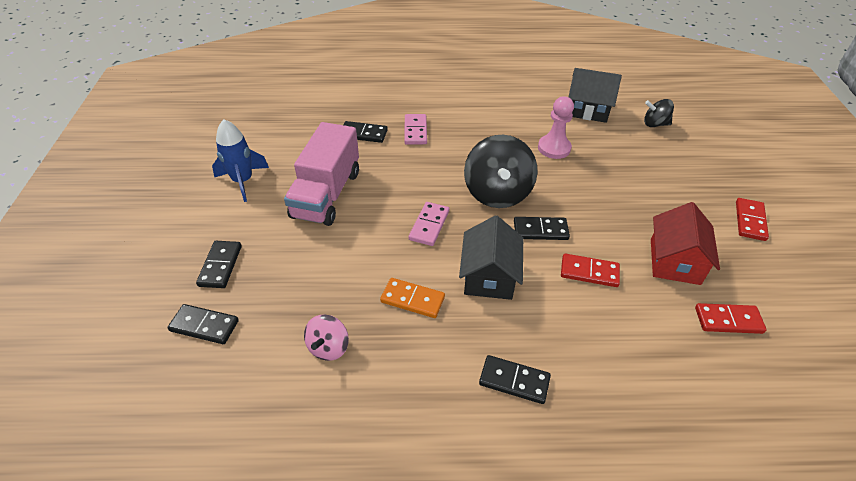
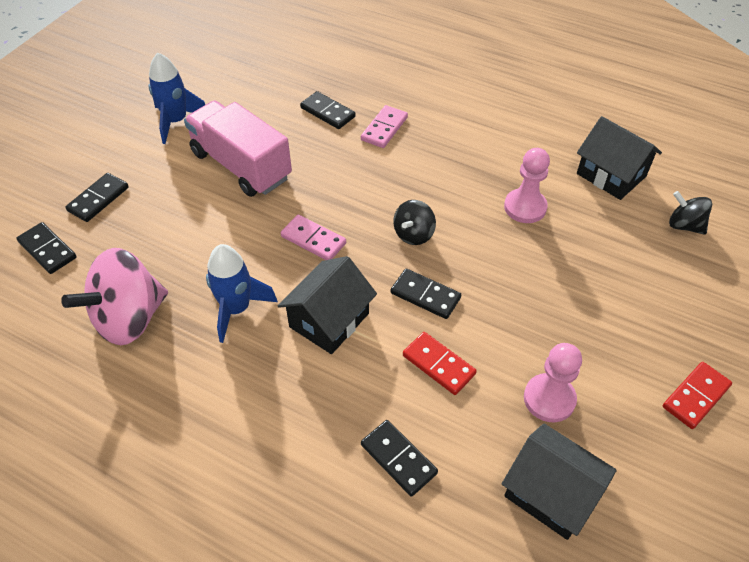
camera: 30 degrees right, 5 degrees up
pink truck [284,122,359,226] -> pink truck turned 90 degrees clockwise [184,100,292,197]
pink spinning top [304,314,349,361] -> pink spinning top [61,248,168,345], size x1.92
orange domino [380,278,445,318] -> blue rocket [206,244,278,343]
pink domino [409,202,449,246] -> pink domino turned 75 degrees clockwise [281,215,346,260]
black spinning top [464,135,537,208] -> black spinning top [393,200,436,245], size x0.52
black domino [479,355,551,404] -> black domino moved to [361,420,438,497]
red house [651,202,720,285] -> pink pawn [524,343,582,422]
red domino [695,303,767,334] -> black house [502,423,617,540]

